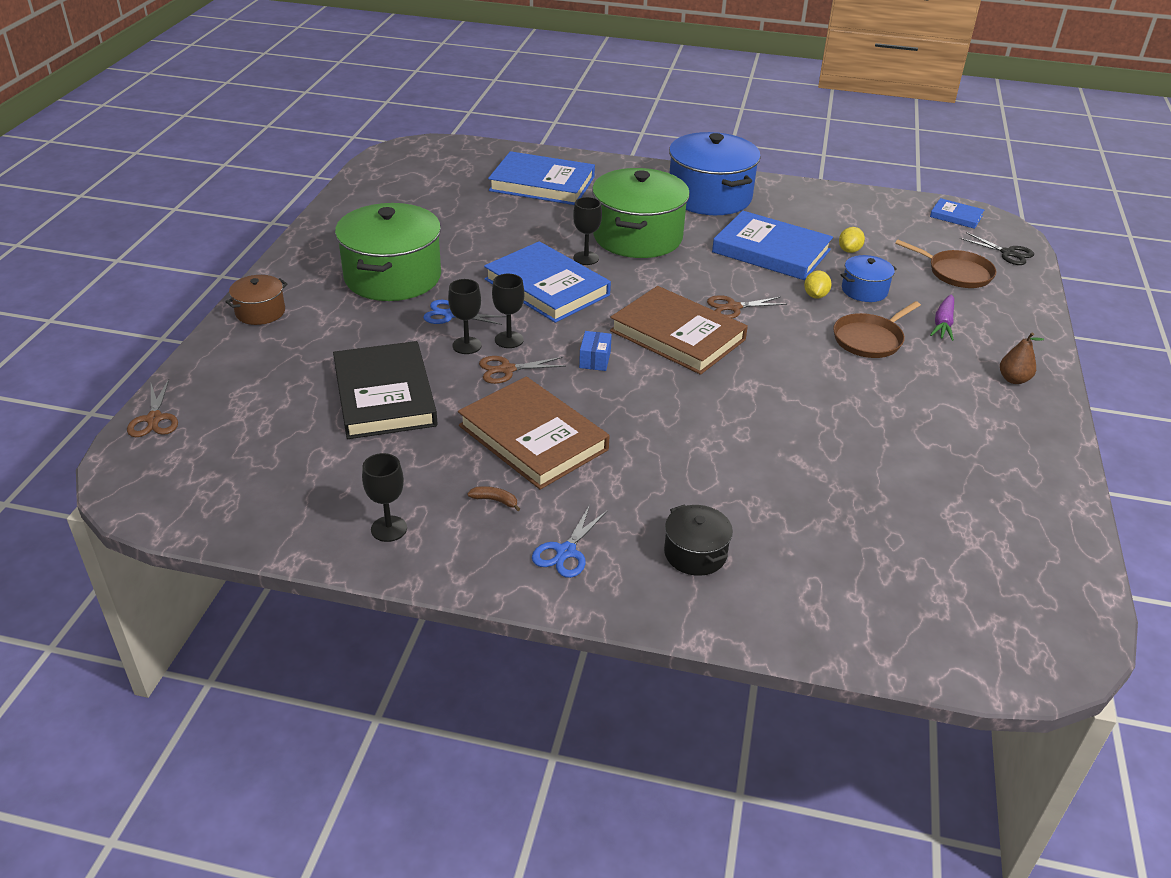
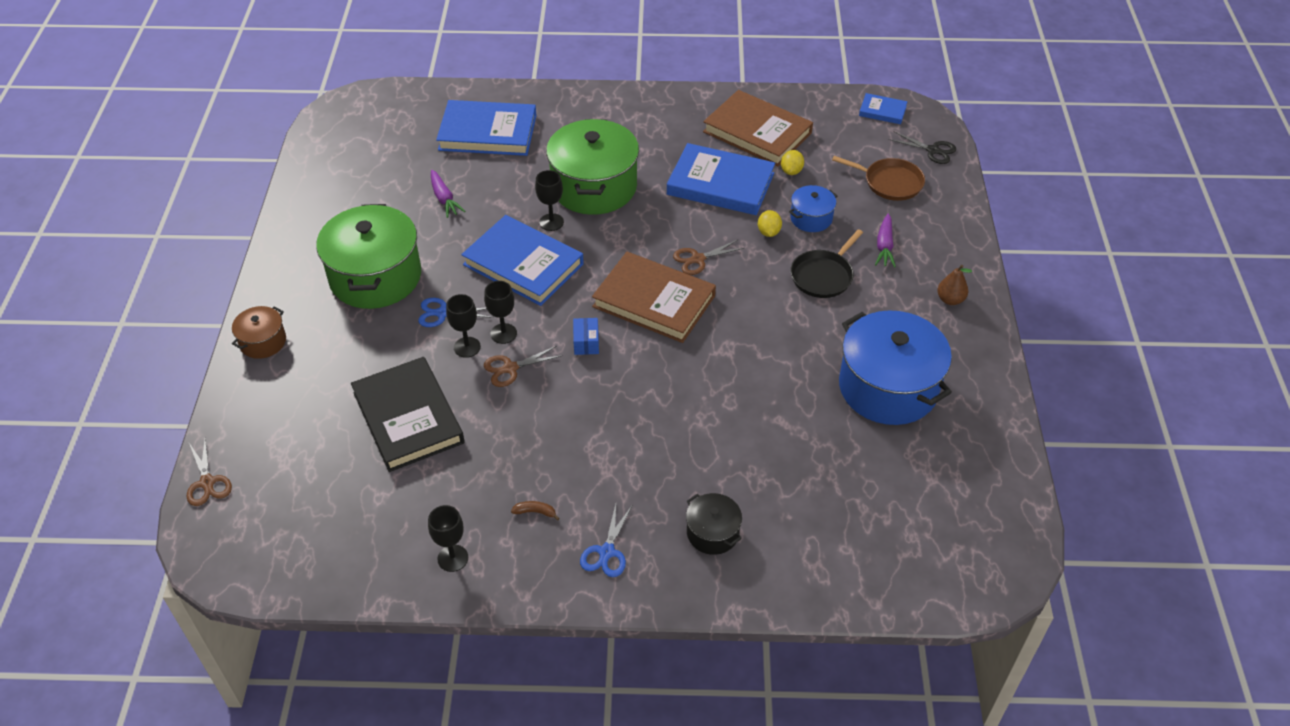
camera: 10 degrees left, 10 degrees up
brown book [458,377,609,490] -> brown book moved to [703,90,813,166]
blue pot [669,132,761,215] -> blue pot moved to [839,310,952,425]
brown pan [833,301,921,358] -> black pan [791,229,863,298]
none -> purple carrot [431,170,465,218]

